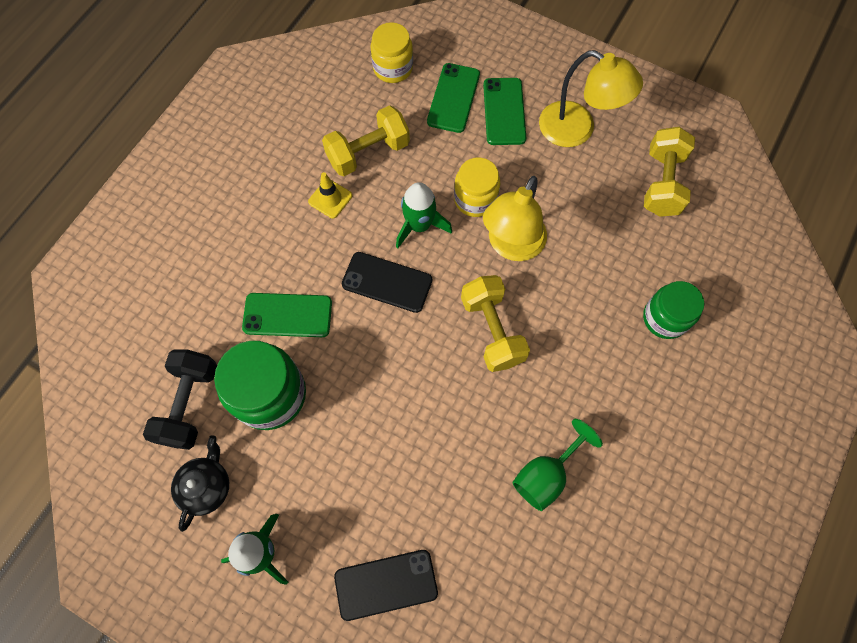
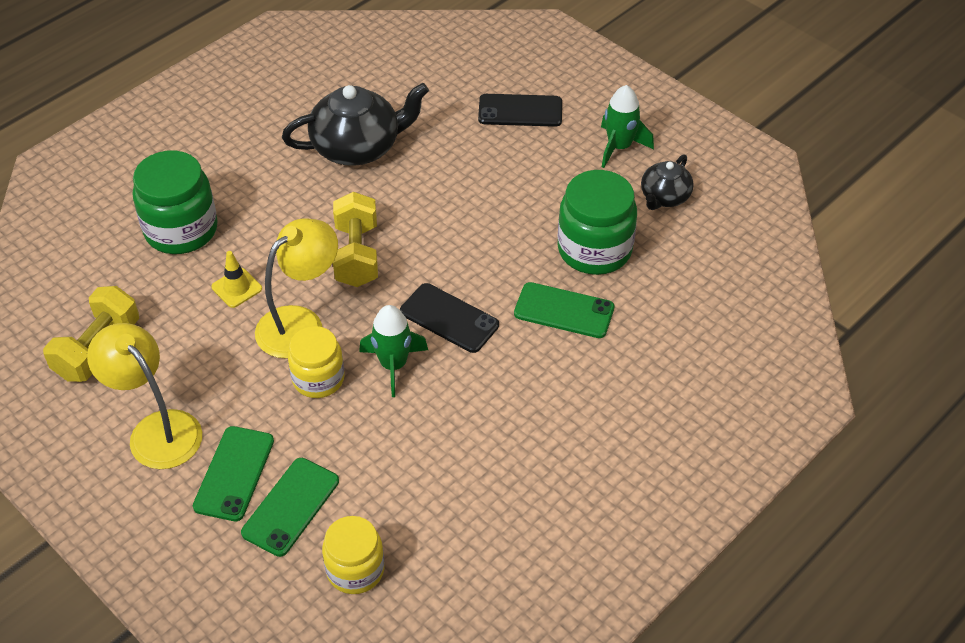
camera: 165 degrees left, 20 degrees down
black dumbbell [143,349,217,450] -> none
yellow traffic cone [308,172,352,218] -> yellow traffic cone moved to [211,251,262,308]
yellow dumbbell [322,105,410,176] -> none
green goblet [512,419,603,511] -> black teapot [282,83,429,166]
green jar [643,281,704,339] -> green jar [132,150,218,254], size x1.54

